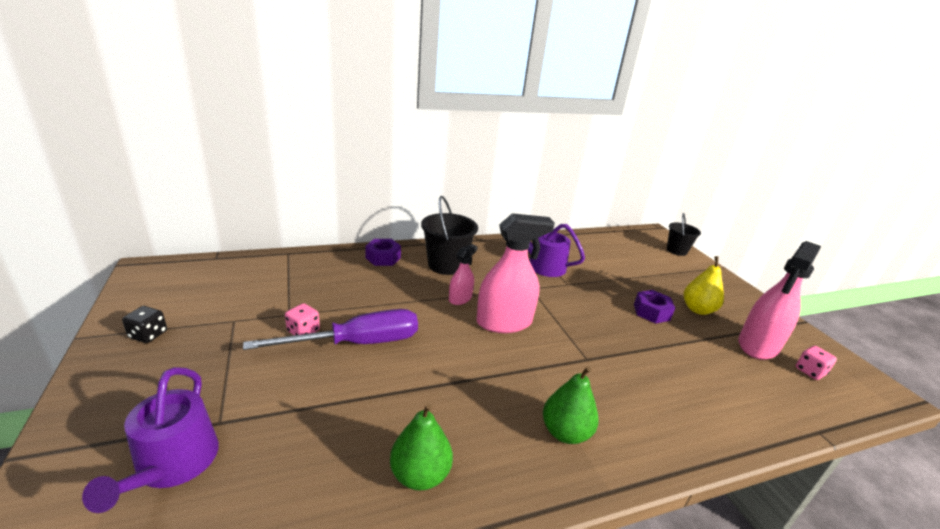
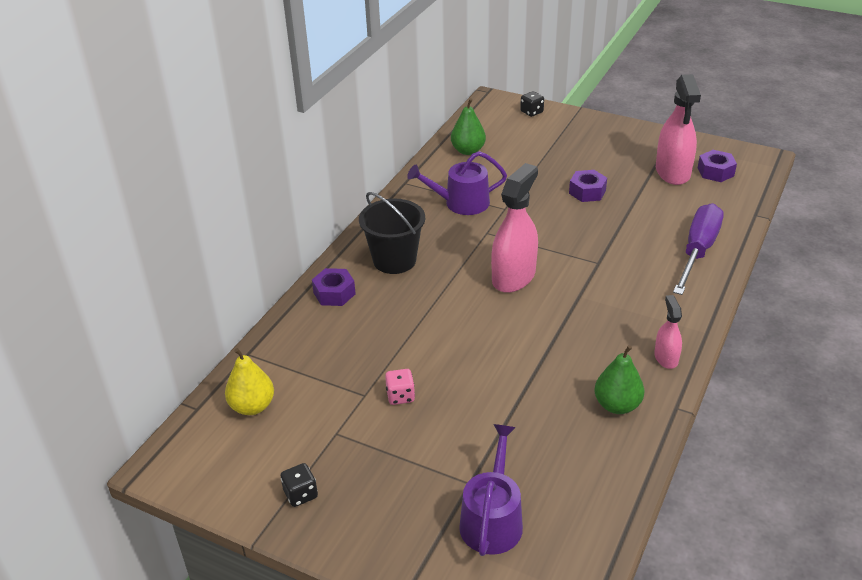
camera: 40 degrees left, 10 degrees up
purple watering can [82,367,219,513] -> purple watering can turned 120 degrees counterclockwise [459,424,523,556]
purple screwdriver [243,309,418,350] -> purple screwdriver moved to [673,203,724,295]
pink spray bottle [449,244,477,305] -> pink spray bottle moved to [654,295,682,369]
green pear [543,366,599,444] -> green pear moved to [451,98,486,155]
black bucket [667,213,701,256] -> black dice [520,91,544,117]
yellow pear [684,256,724,315] -> yellow pear moved to [225,348,274,415]
pink dice [796,346,837,380] -> purple nut [698,150,737,182]

